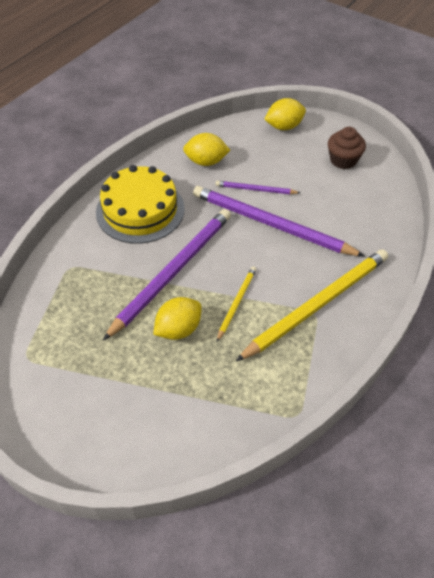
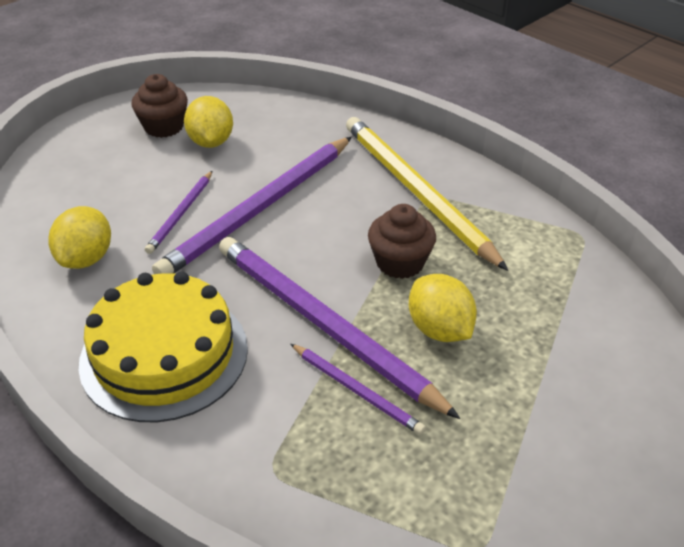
camera: 80 degrees left, 10 degrees down
yellow pencil [217,266,256,342] -> brown cupcake [368,204,436,279]
yellow lemon [264,98,306,130] -> yellow lemon moved to [184,96,233,148]
none -> purple pencil [291,344,426,435]

